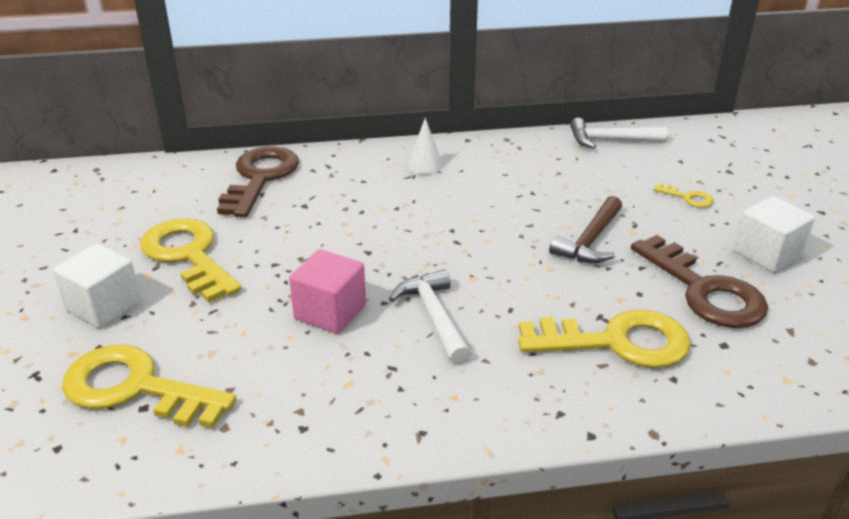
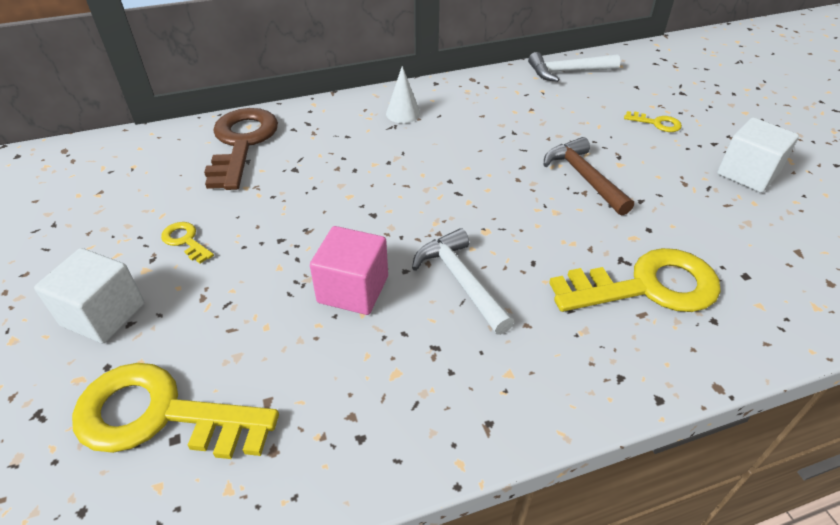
camera: 10 degrees left, 10 degrees up
yellow key [140,218,242,303] -> yellow key [161,222,214,263], size x0.44
brown hammer [549,196,622,263] -> brown hammer turned 135 degrees clockwise [543,137,634,216]
brown key [631,235,768,328] -> none

